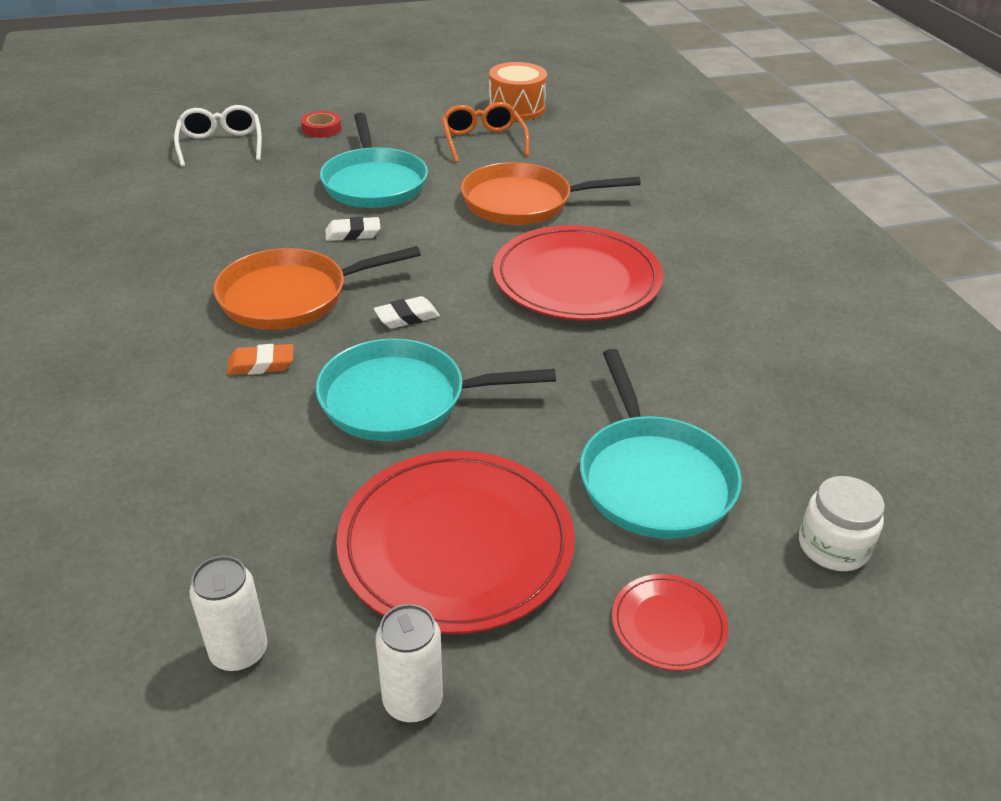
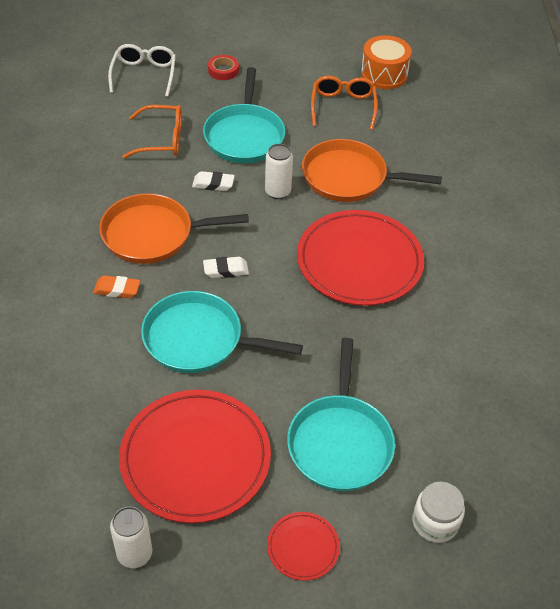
camera: 15 degrees right, 10 degrees up
white can [189,556,268,672] -> white can moved to [265,144,293,199]
none -> orange glasses [122,105,182,159]

